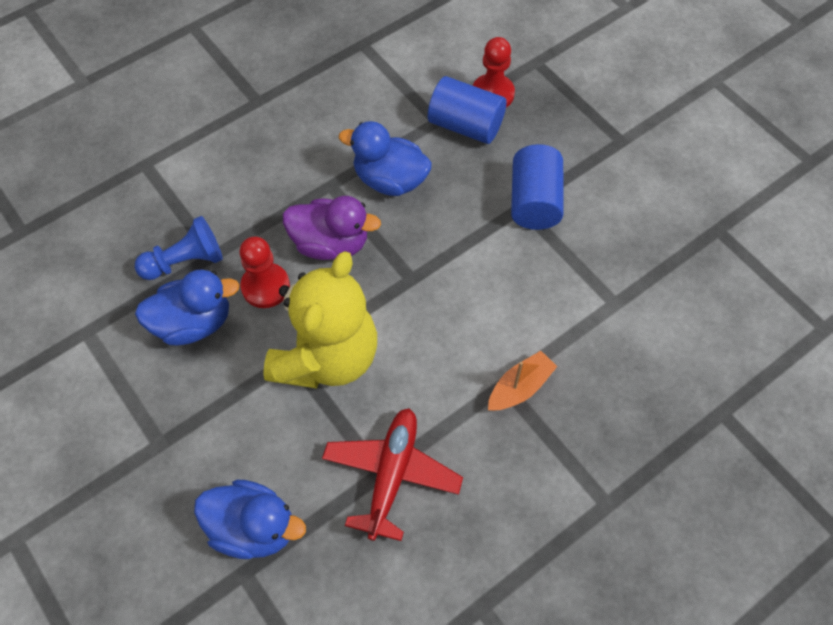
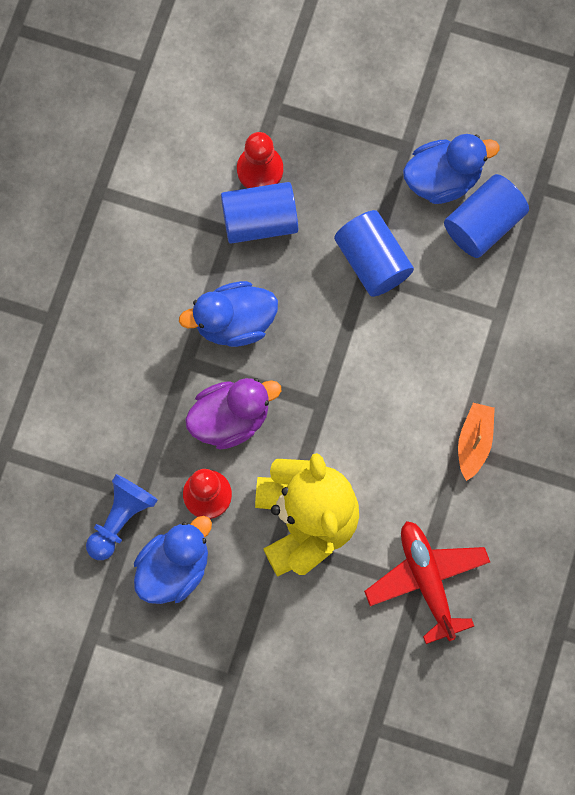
camera: 35 degrees left, 15 degrees up
blue duck [194,480,306,559] -> blue duck moved to [403,134,499,204]
none -> blue cylinder [444,174,529,258]

